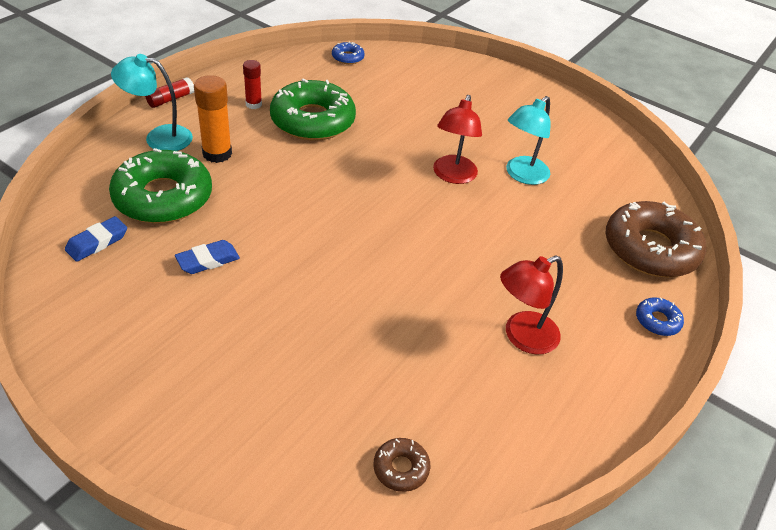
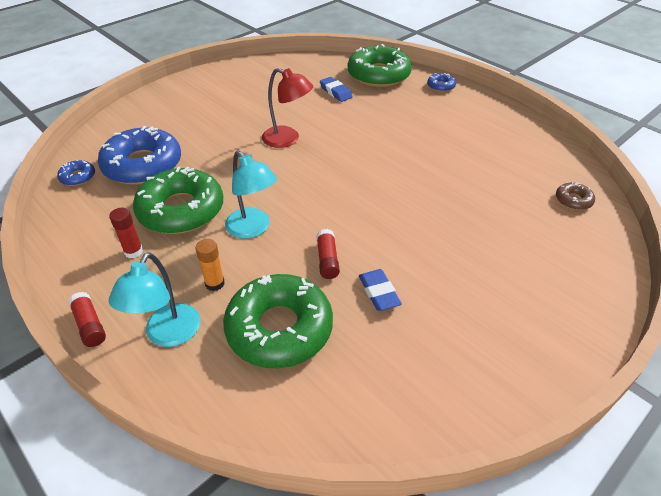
camera: 75 degrees left, 0 degrees up
blue eraser [65,216,127,262] -> blue eraser moved to [320,77,352,102]
orange glue stick [194,75,232,163] -> orange glue stick [195,239,224,291], size x0.61
red lamp [500,256,563,355] -> none
turquoise lamp [506,96,551,185] -> turquoise lamp moved to [225,151,277,239]
brown donut [605,201,706,277] -> green donut [348,44,412,87]
none -> blue donut [98,126,181,185]
none -> red glue stick [316,229,340,279]

